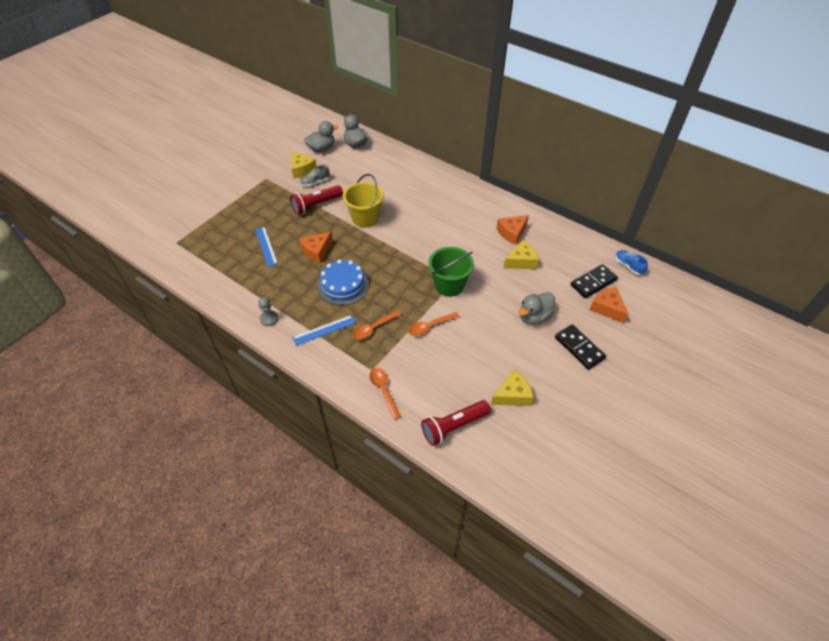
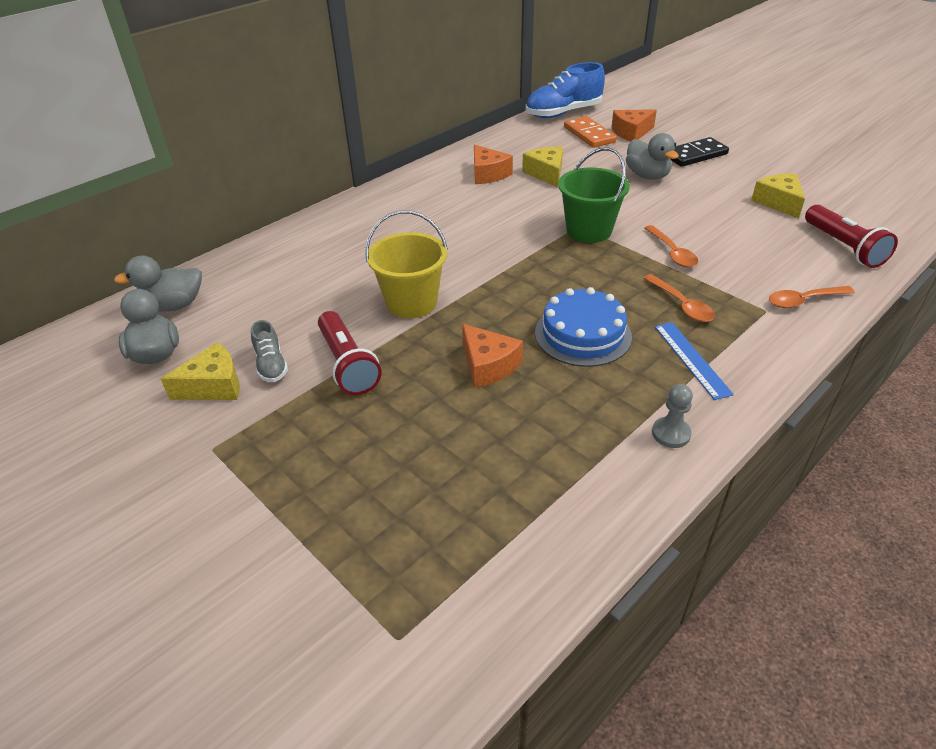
camera: 80 degrees left, 10 degrees down
blue ruler [255,227,278,267] -> none
black domino [571,264,618,298] -> orange domino [564,116,617,148]
blue shoe [615,250,648,275] -> blue shoe [526,62,605,118], size x1.98

